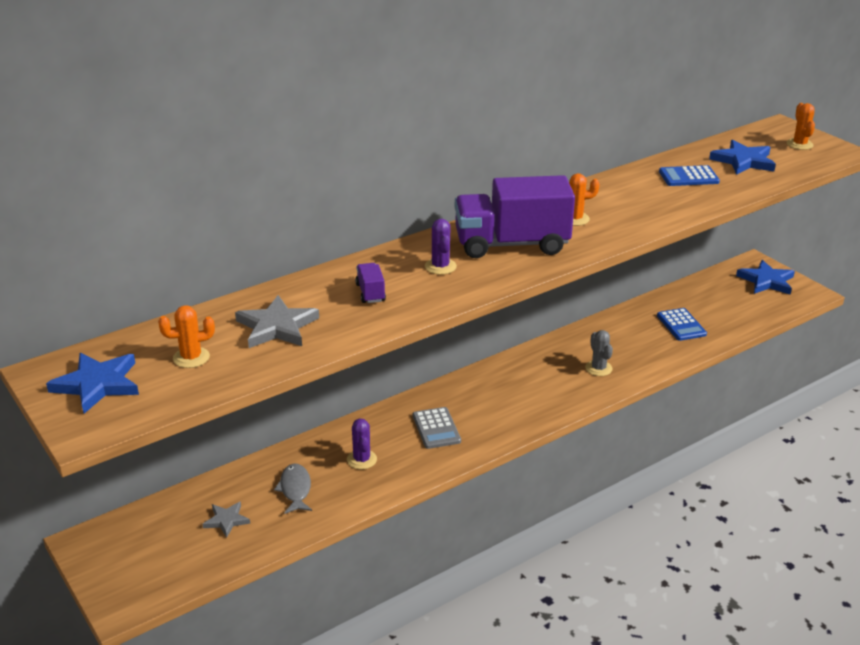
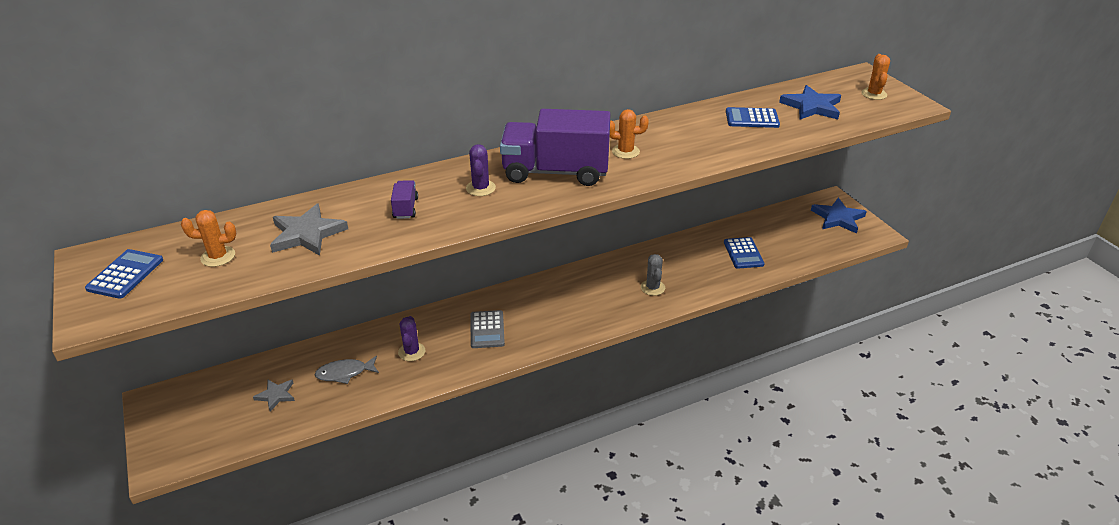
camera: 10 degrees right, 5 degrees up
blue star [46,353,139,414] -> blue calculator [85,249,163,299]
grey fish [274,464,312,514] -> grey fish turned 105 degrees counterclockwise [315,356,379,384]

